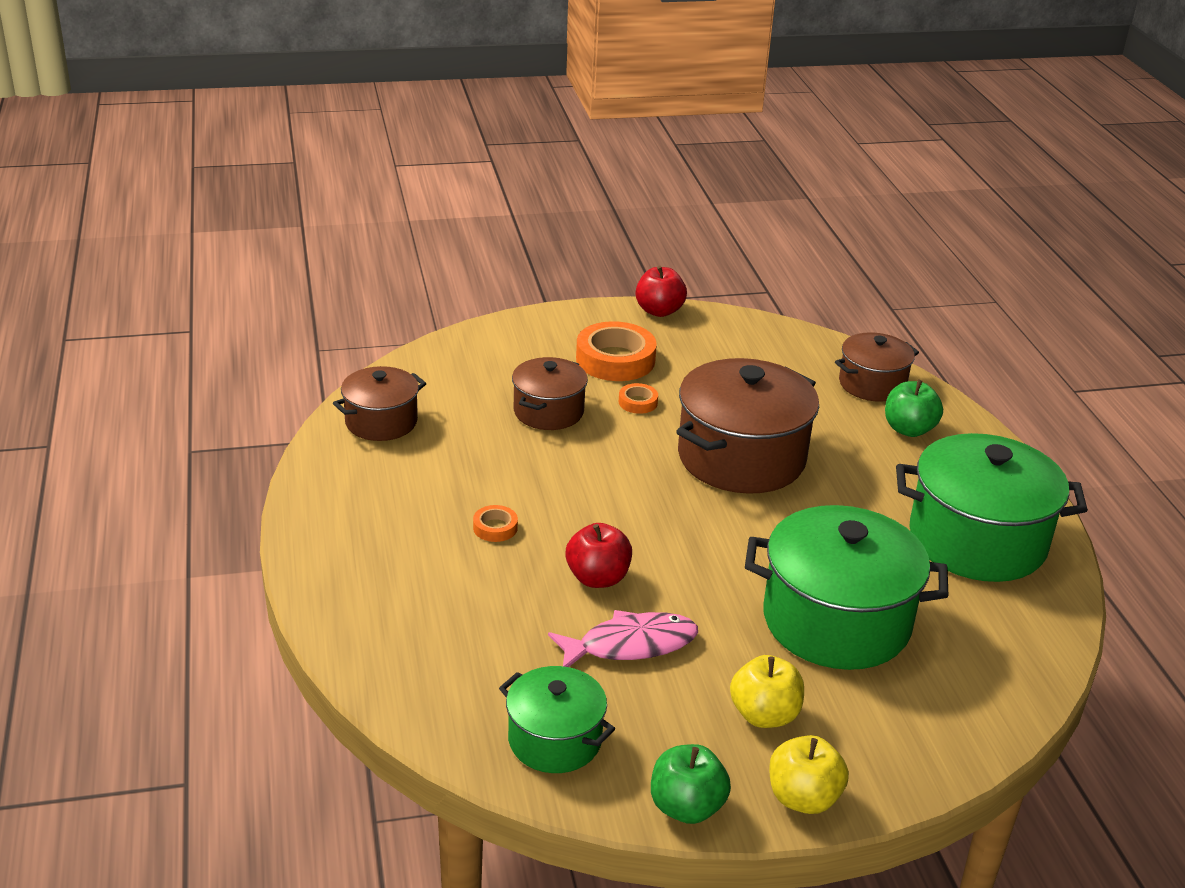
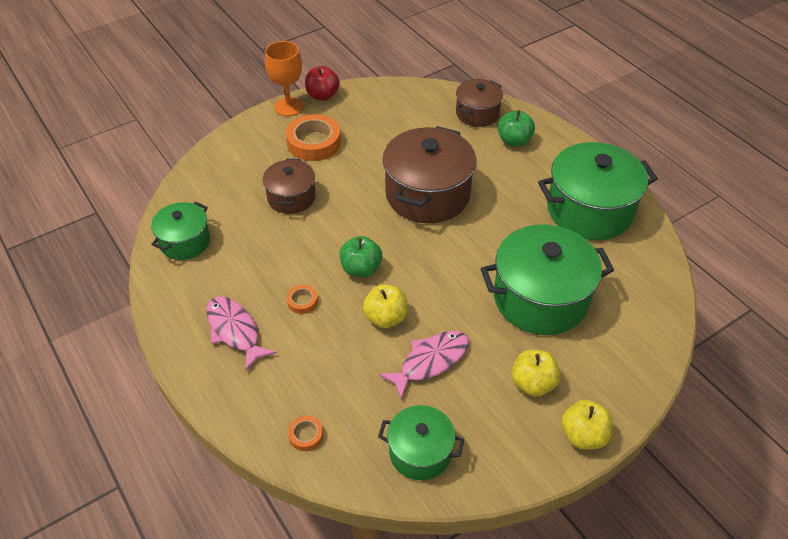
camera: 20 degrees left, 15 degrees up
brown pot [333,366,426,441] -> green pot [151,201,210,260]
red apple [566,523,632,588] -> yellow apple [363,285,408,328]
orange tape [619,383,658,414] -> orange tape moved to [288,416,323,451]
green apple [651,744,731,824] -> green apple moved to [340,236,382,277]
none -> pink fish [206,296,277,371]
none -> orange goblet [265,41,304,116]

